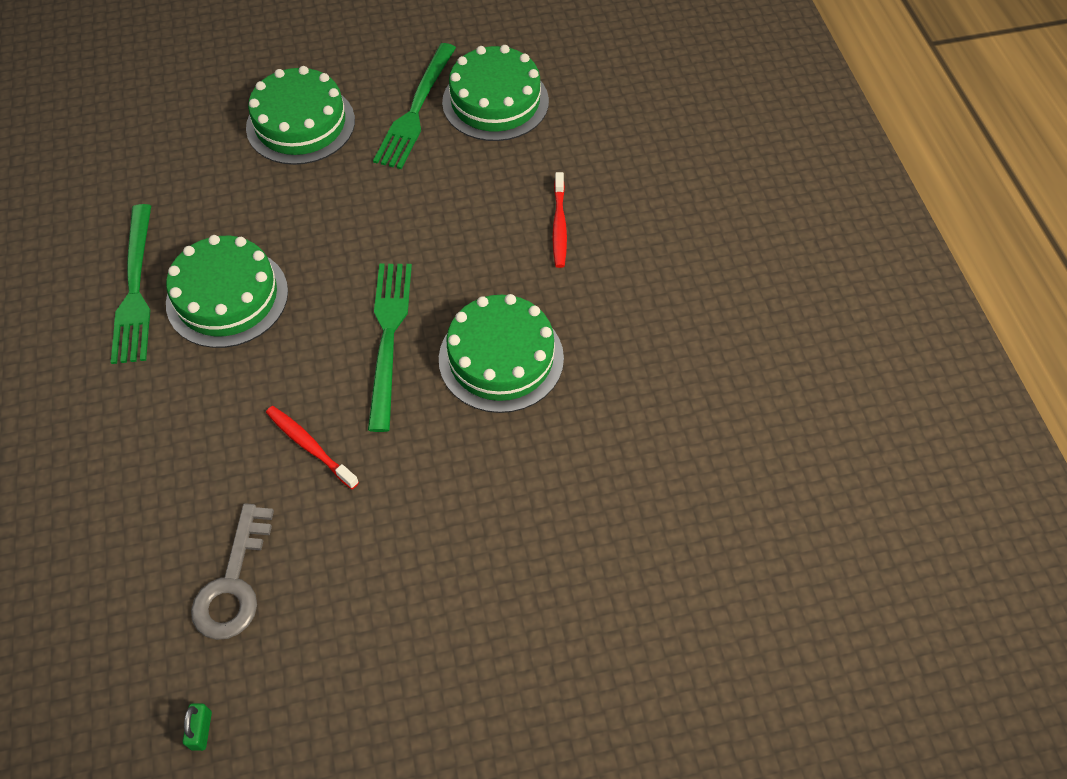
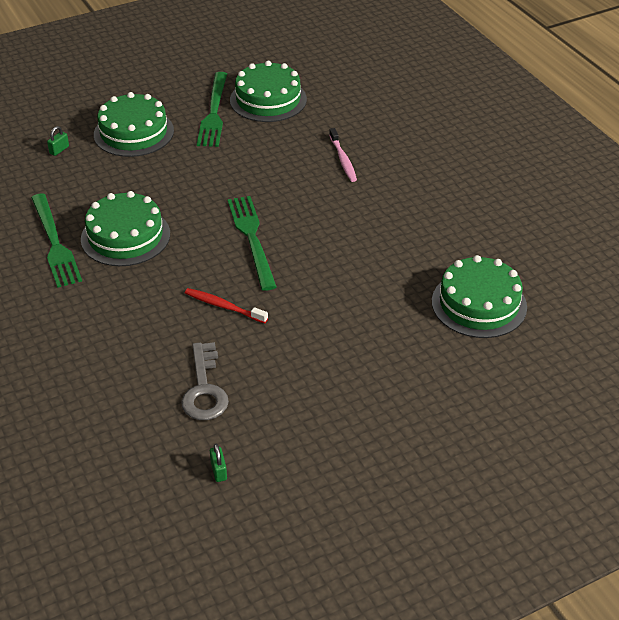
camera: 15 degrees left, 15 degrees down
green cake [439,294,564,413] -> green cake moved to [432,255,527,338]
red toothbrush [552,172,567,268] -> pink toothbrush [329,128,357,182]
none -> green padlock [47,126,69,156]

